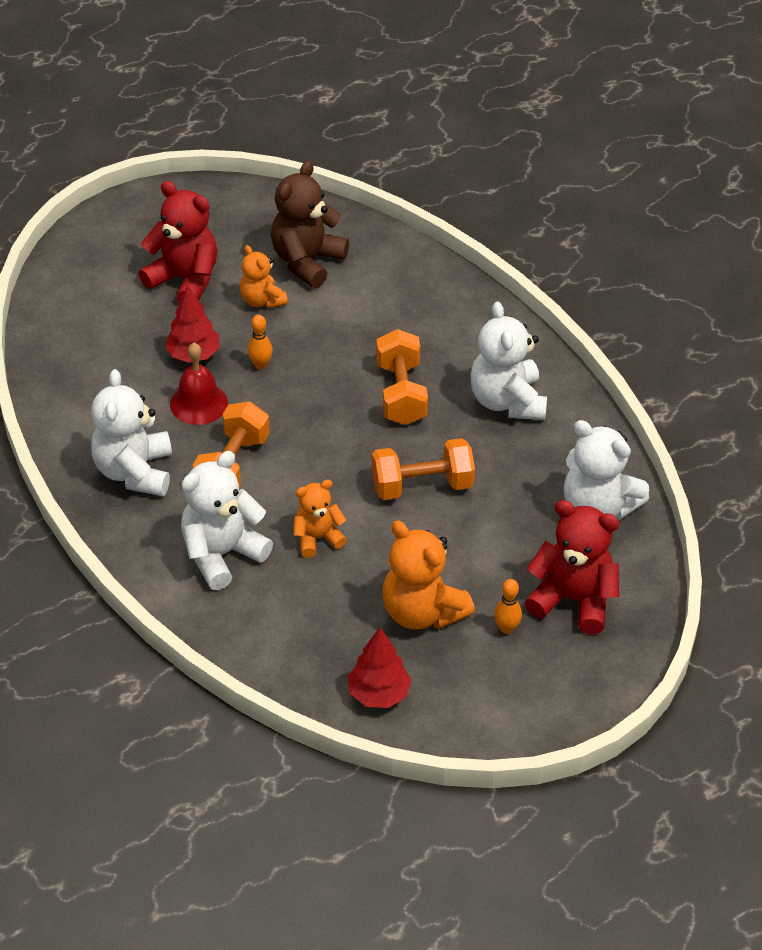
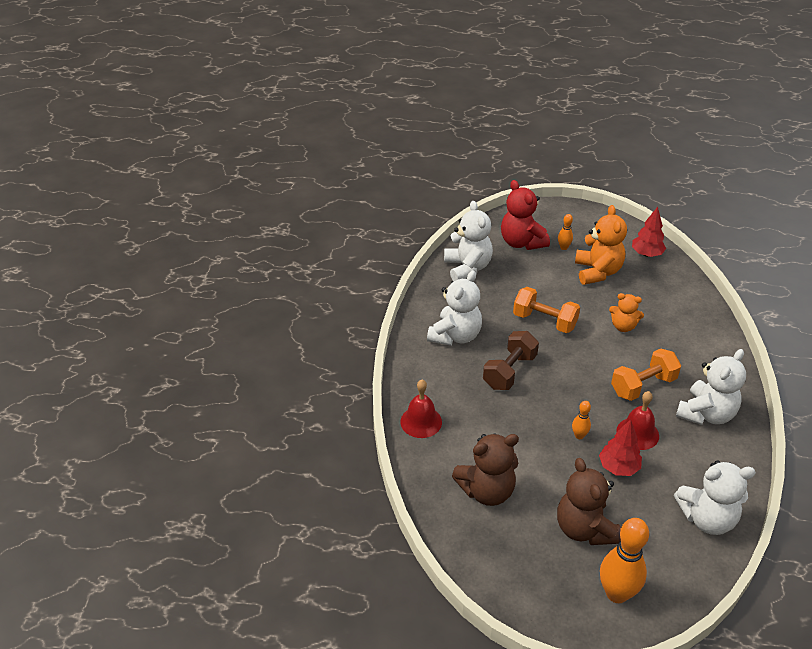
camera: 140 degrees left, 5 degrees down
red teddy bear [139,181,217,303] -> brown teddy bear [557,458,621,545]
white teddy bear [181,451,273,590] -> white teddy bear moved to [674,460,756,535]
orange teddy bear [240,245,288,309] -> none
orange dumbbell [376,329,428,425] -> brown dumbbell [483,331,539,390]
none -> red bell [400,380,442,438]
none -> orange bowling pin [600,518,649,603]

